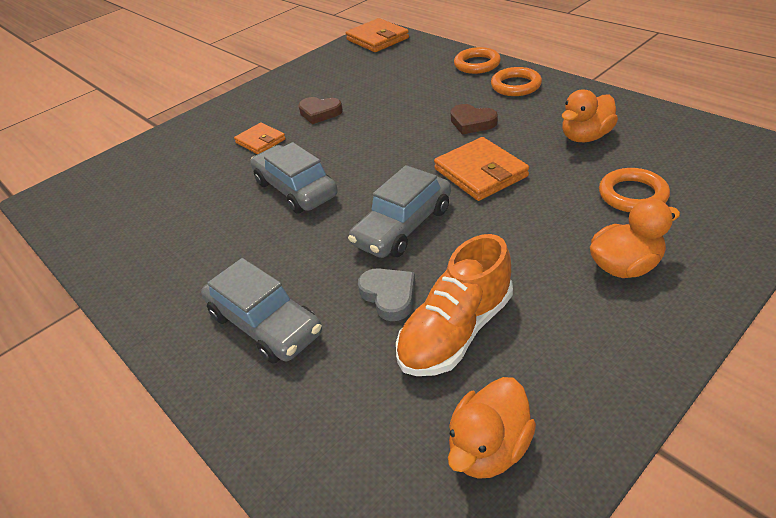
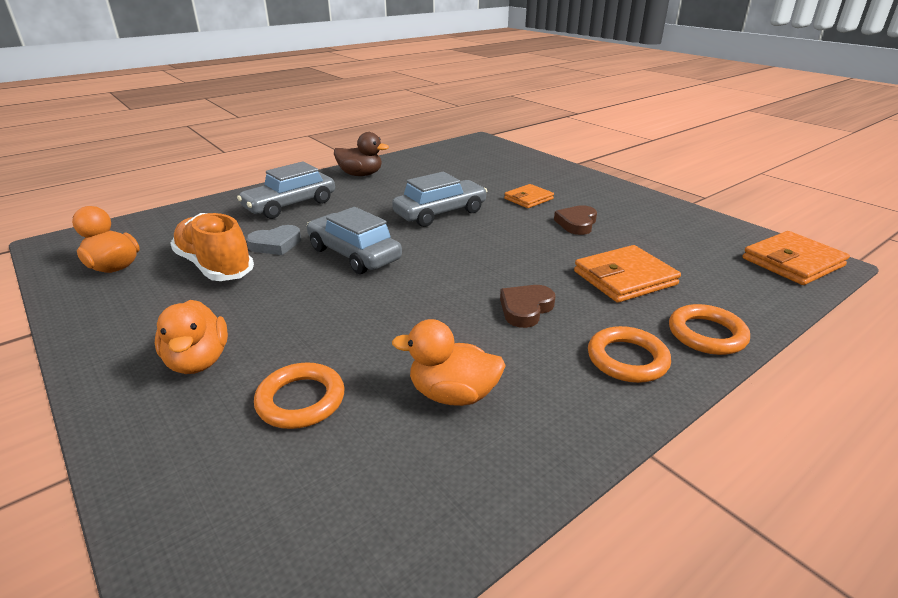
camera: 90 degrees right, 10 degrees down
orange wallet [434,137,529,201] -> orange wallet moved to [574,245,681,303]
orange duck [562,89,618,142] -> orange duck turned 45 degrees counterclockwise [392,319,506,406]
none -> brown duck [334,132,389,176]

